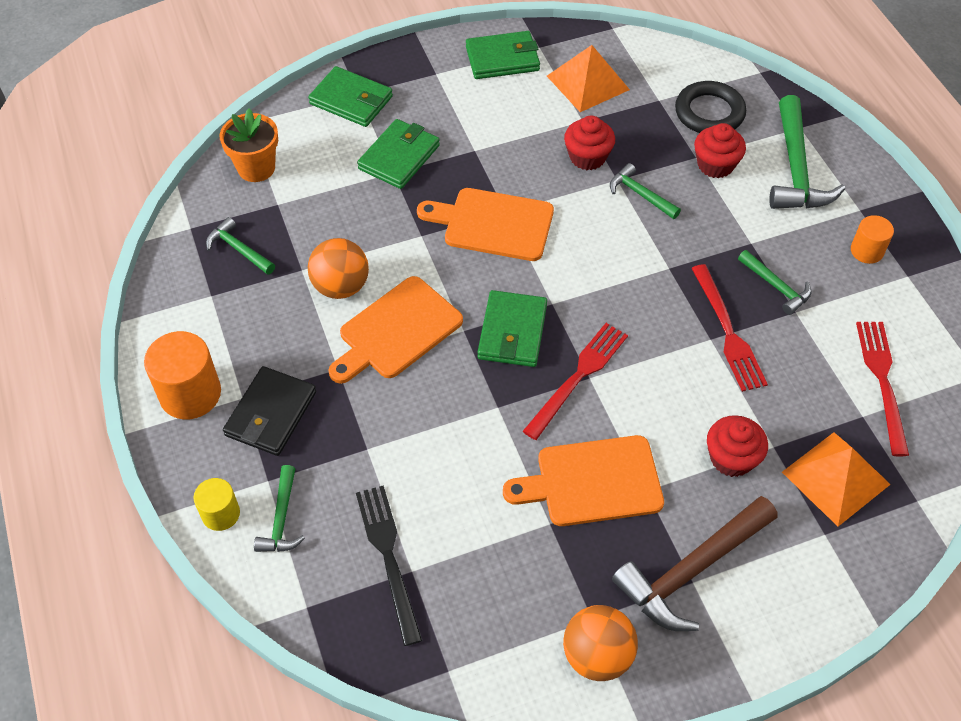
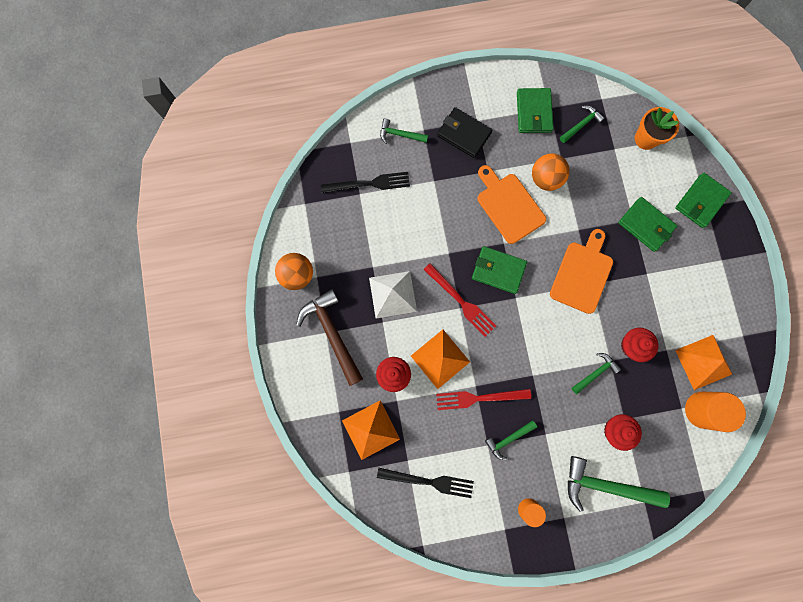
camera: 100 degrees right, 25 degrees up
orange cylinder [144,331,221,419] -> orange cylinder moved to [685,392,746,432]
yellow cylinder [193,478,240,531] -> none
green wallet [466,31,540,79] -> green wallet moved to [517,88,553,133]
orange cutting board [503,435,664,526] -> white pyramid [369,271,417,318]
black ring [675,81,746,133] -> none
red fork [856,322,909,456] -> black fork [377,468,474,498]
none -> orange pyramid [411,330,470,389]

